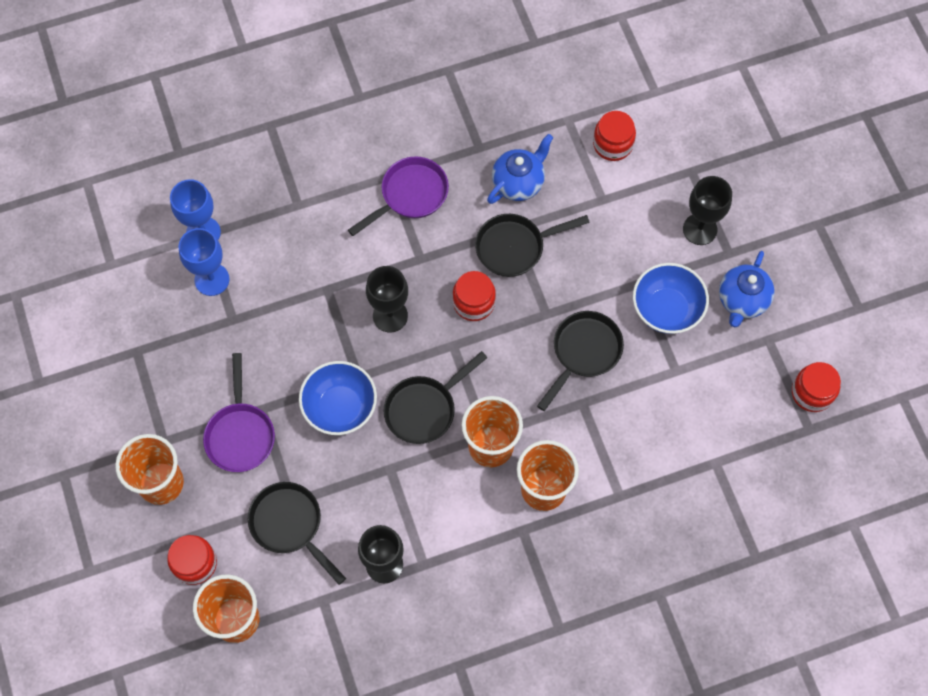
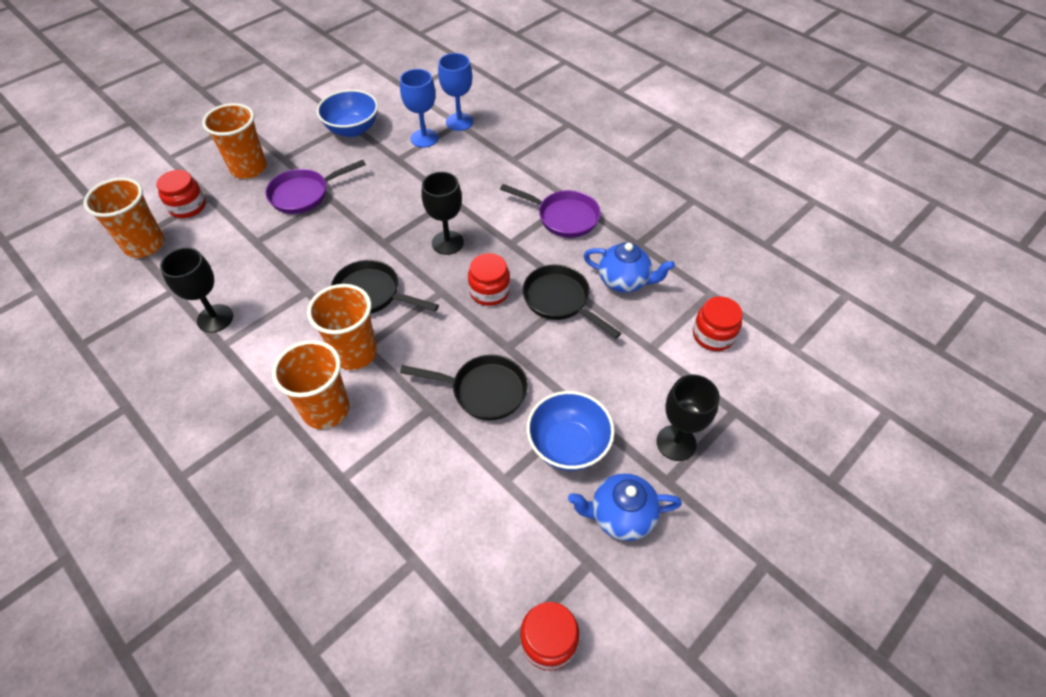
camera: 65 degrees right, 15 degrees down
black pan [248,482,346,585] -> none
blue bowl [299,361,377,435] -> blue bowl moved to [317,90,378,137]

